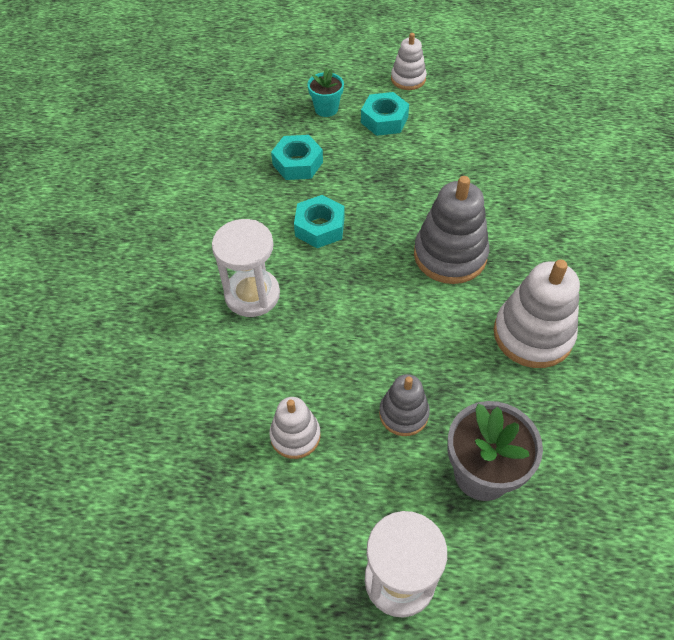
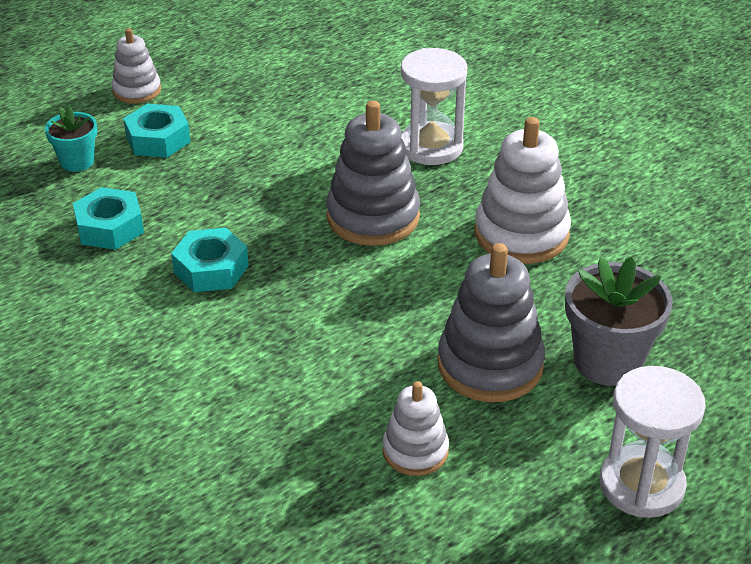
camera: 45 degrees left, 15 degrees down
white hourglass [212,219,280,317] -> white hourglass moved to [401,48,467,165]
grey stacking toy [379,374,430,436] -> grey stacking toy [438,243,545,402], size x1.71

